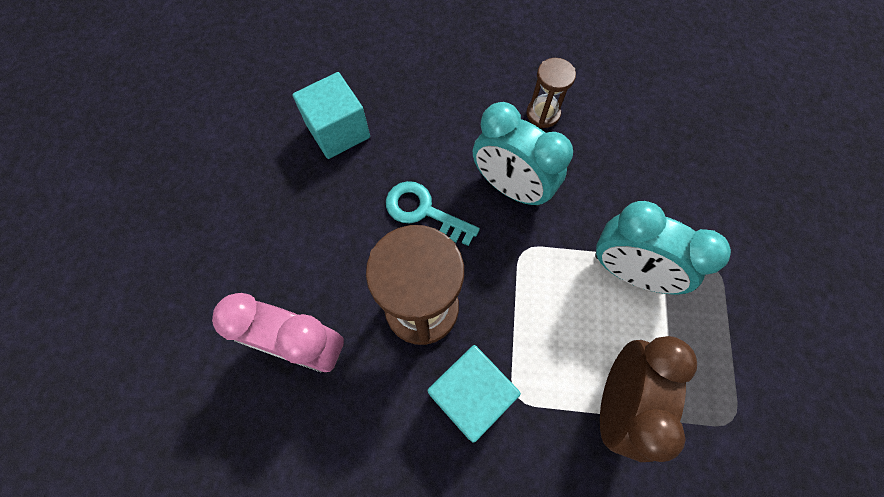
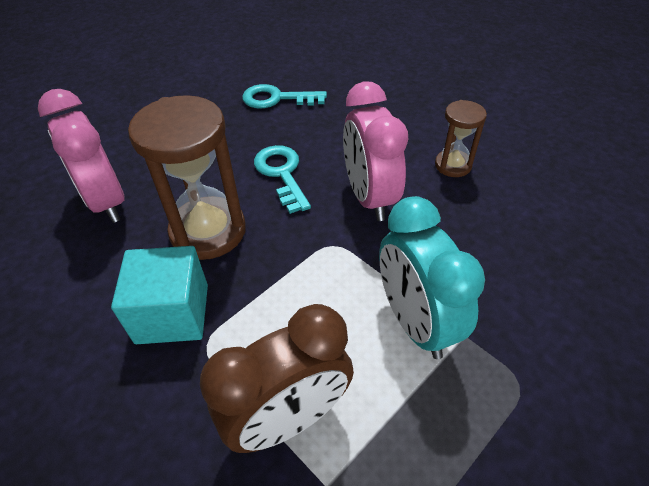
camera: 40 degrees right, 20 degrees down
turquoise cube [292,72,370,159] -> turquoise key [242,84,327,108]
turquoise clock [473,102,573,206] -> pink clock [343,81,408,221]

